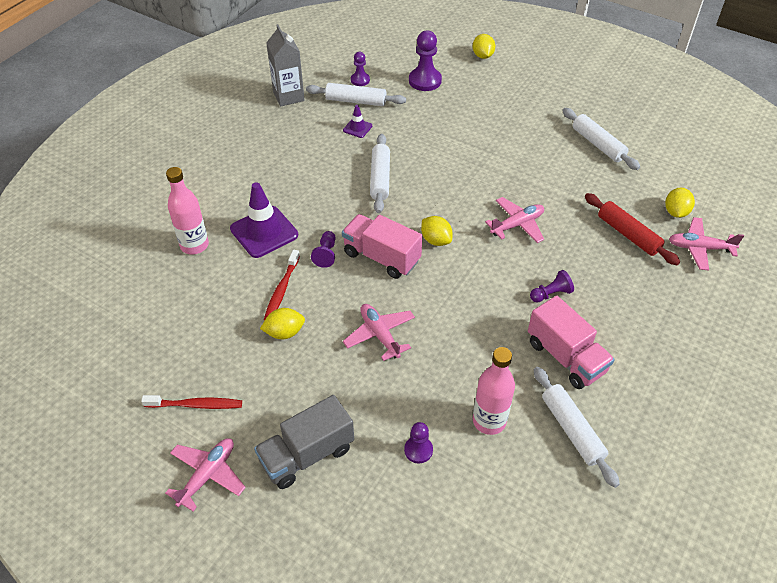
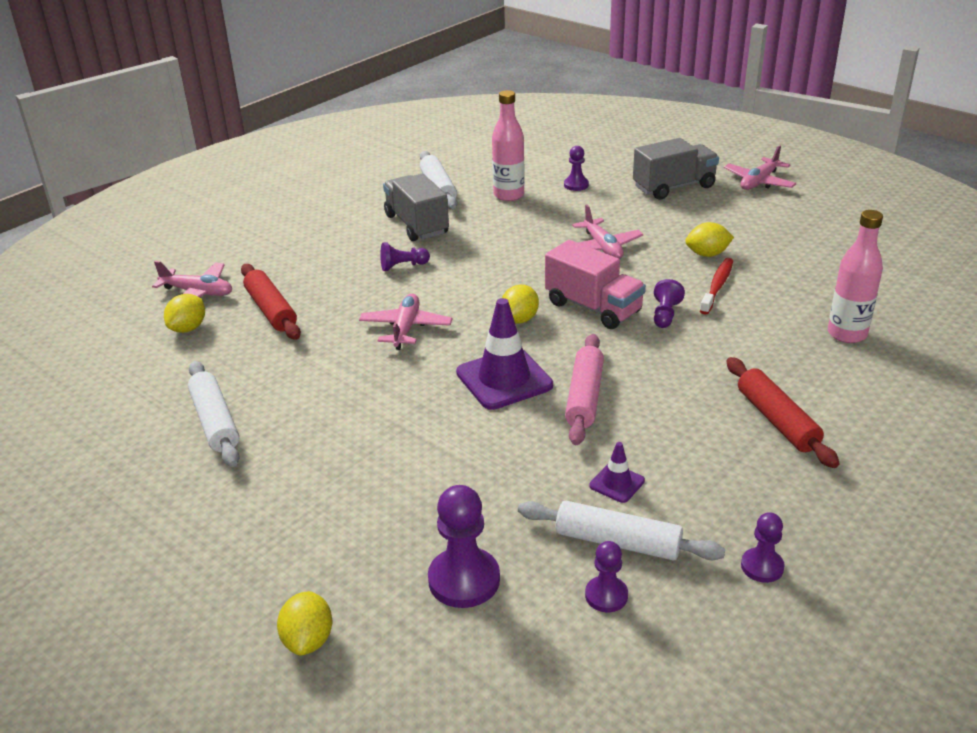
camera: 170 degrees left, 15 degrees down
red toothbrush [141,395,242,409] -> none
purple traffic cone [230,182,298,258] -> purple traffic cone moved to [456,298,553,410]
grey carton [266,24,305,107] -> purple pawn [741,512,785,583]
white rolling pin [370,134,390,213] -> pink rolling pin [565,334,604,445]
yellow lemon [421,216,453,246] -> yellow lemon turned 60 degrees clockwise [502,285,539,324]
pink plane [485,197,544,243] -> pink plane turned 120 degrees clockwise [359,294,452,350]
pink truck [528,296,615,389] -> grey truck [383,174,449,241]
none -> red rolling pin [727,357,840,468]

